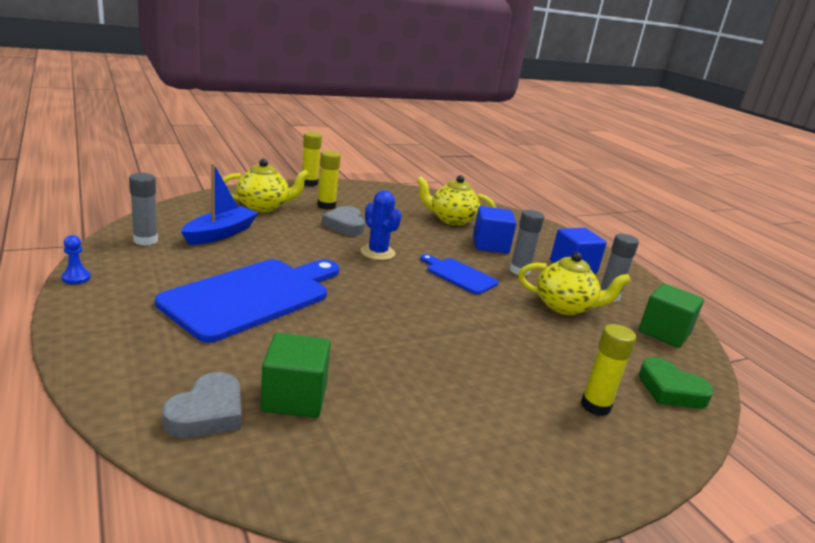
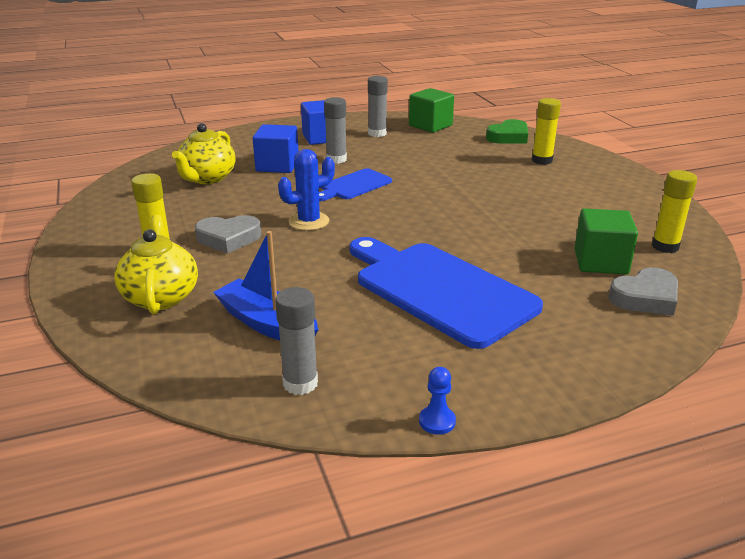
camera: 80 degrees left, 5 degrees up
grey heart [162,372,241,438] -> grey heart turned 120 degrees clockwise [608,267,678,316]
yellow glue stick [302,132,322,186] -> yellow glue stick moved to [652,170,697,253]
yellow teapot [518,252,631,315] -> none

